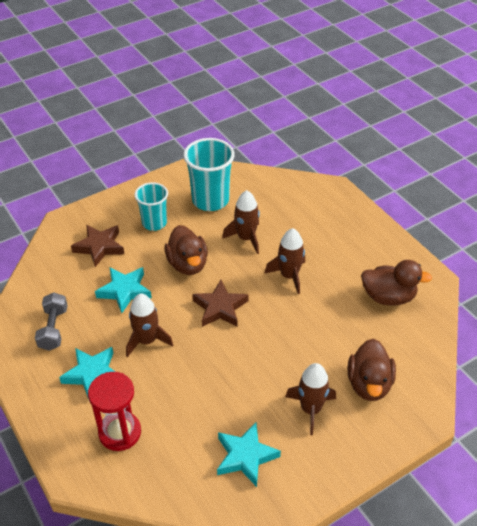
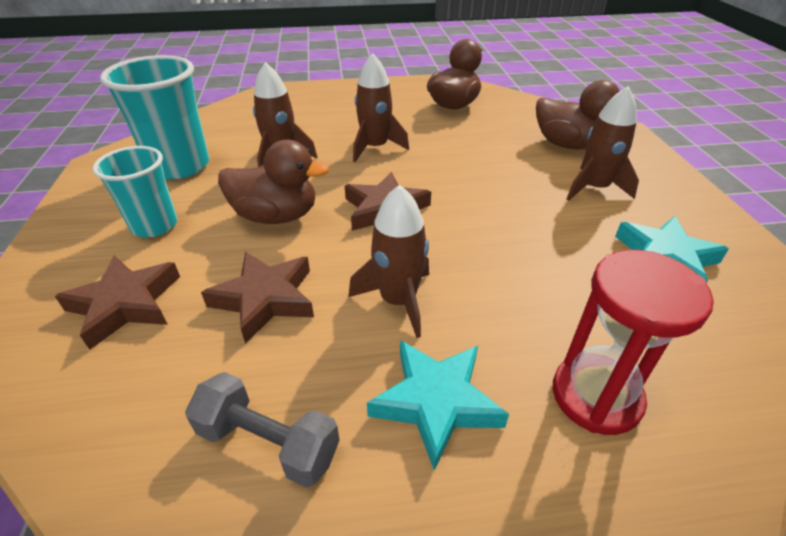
camera: 65 degrees left, 5 degrees down
turquoise star [95,267,152,313] -> brown star [201,252,314,344]

